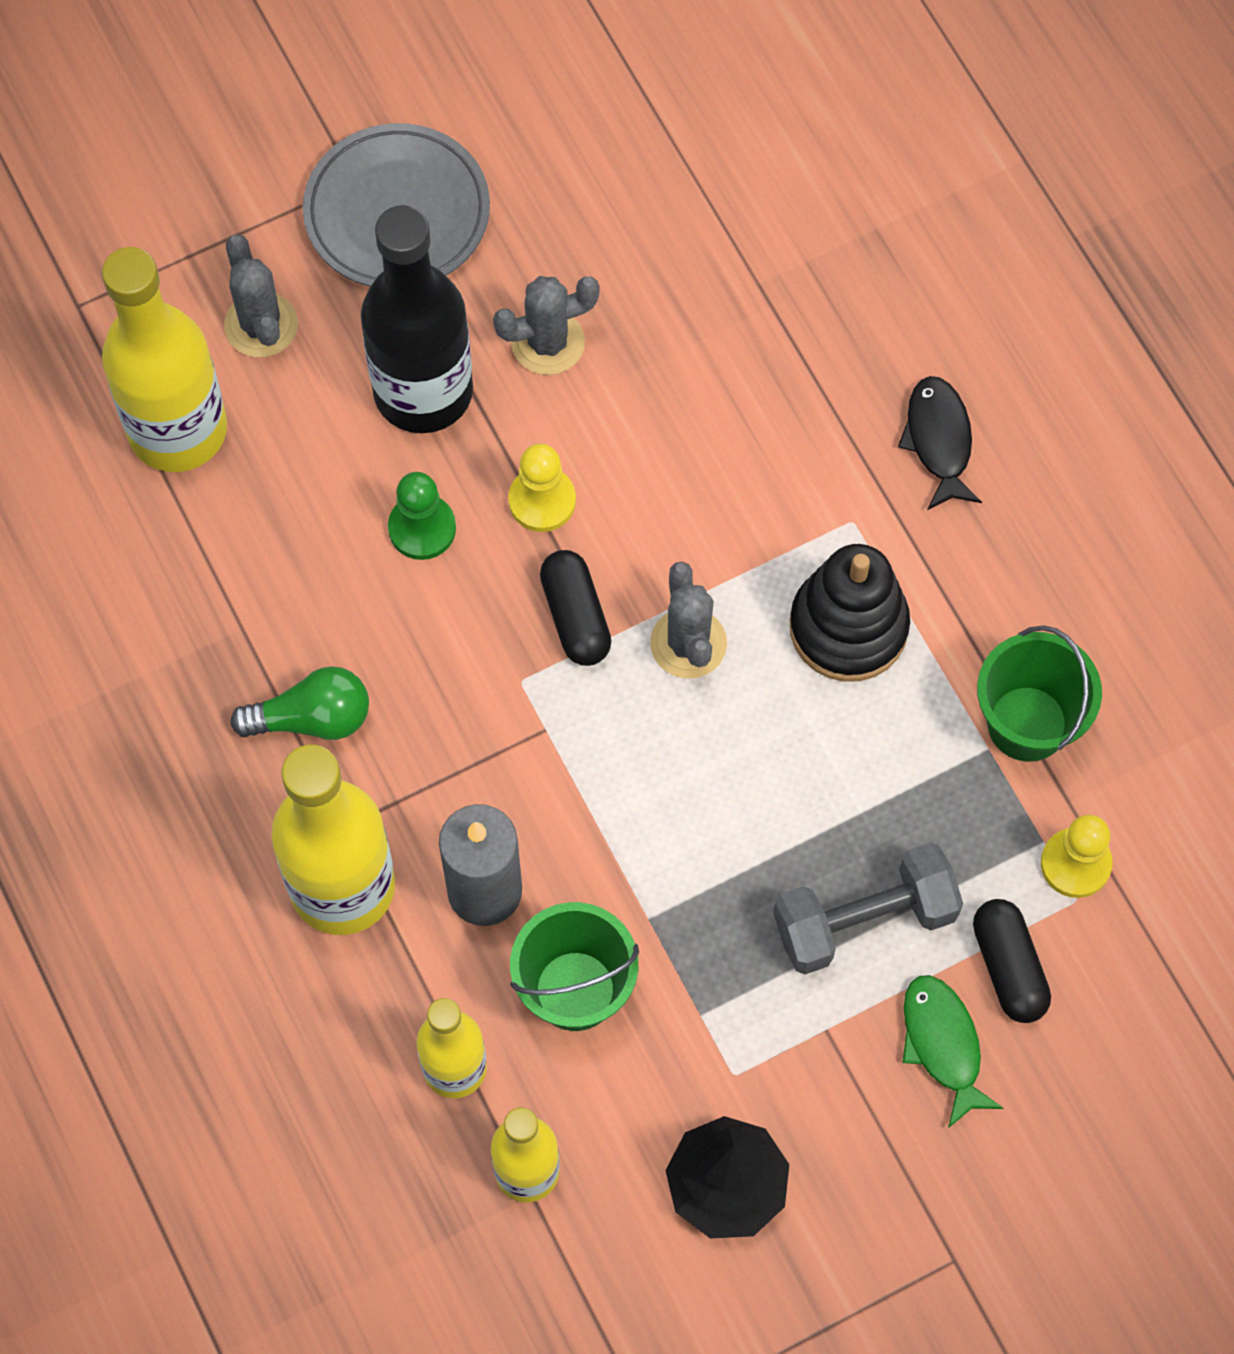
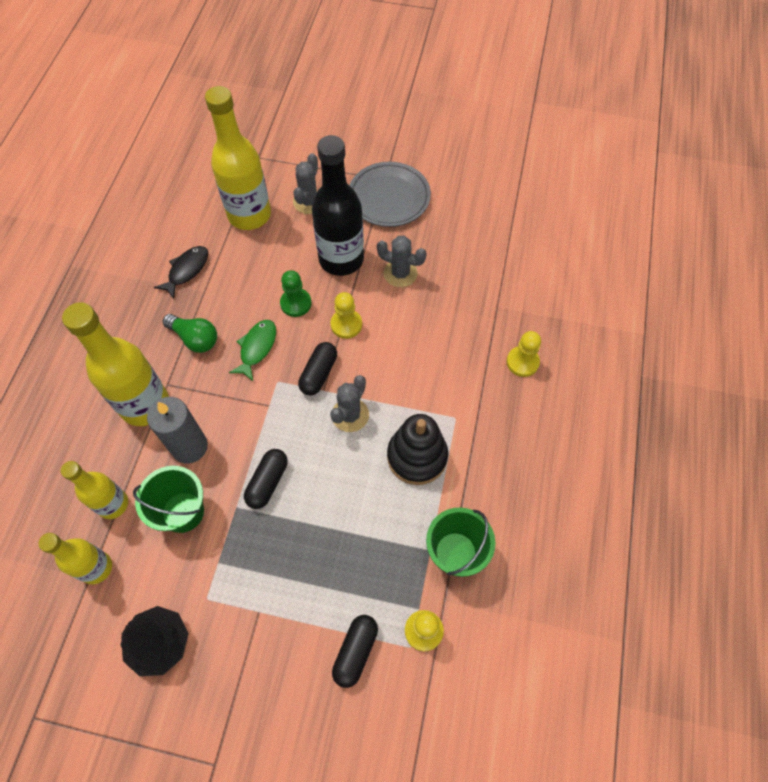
camera: 40 degrees right, 5 degrees down
grey dumbbell [774,842,963,975] -> none
black fish [898,376,982,510] -> black fish moved to [154,246,208,299]
green fish [902,975,1004,1128] -> green fish moved to [229,320,276,381]
none -> black capsule [244,449,288,509]
none -> yellow pawn [506,331,541,377]

